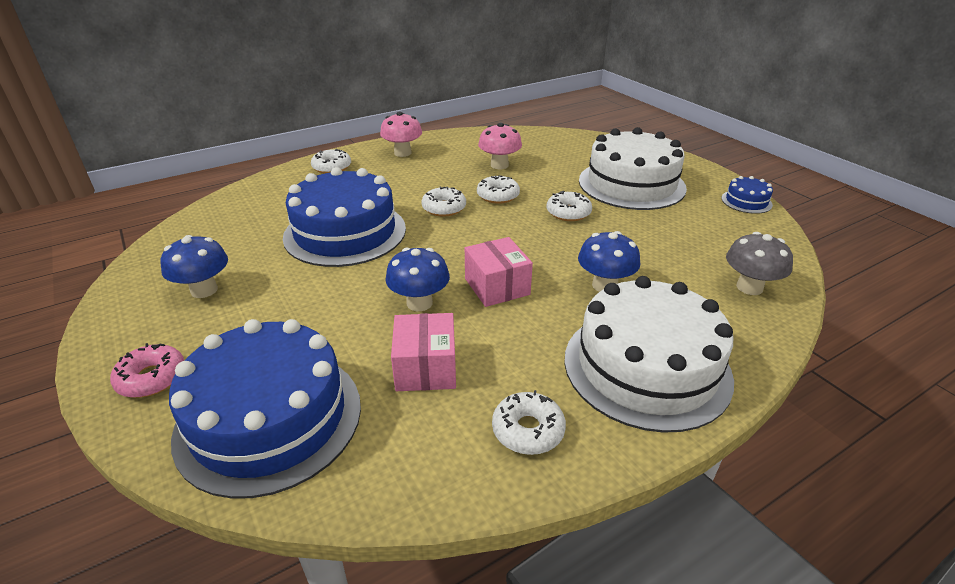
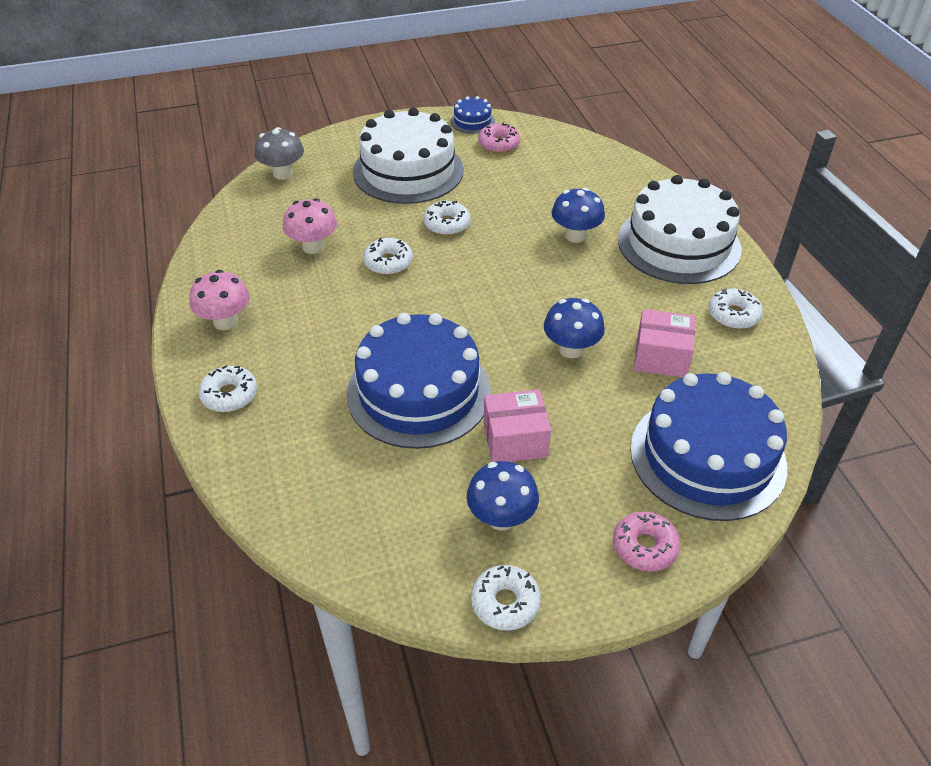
camera: 75 degrees left, 10 degrees up
white donut [421,187,466,217] -> white donut moved to [471,565,541,631]
pink box [465,237,533,307] -> pink box moved to [484,389,551,462]
grey mushroom [726,232,793,295] -> grey mushroom moved to [255,127,304,180]
none -> pink donut [478,123,520,153]

